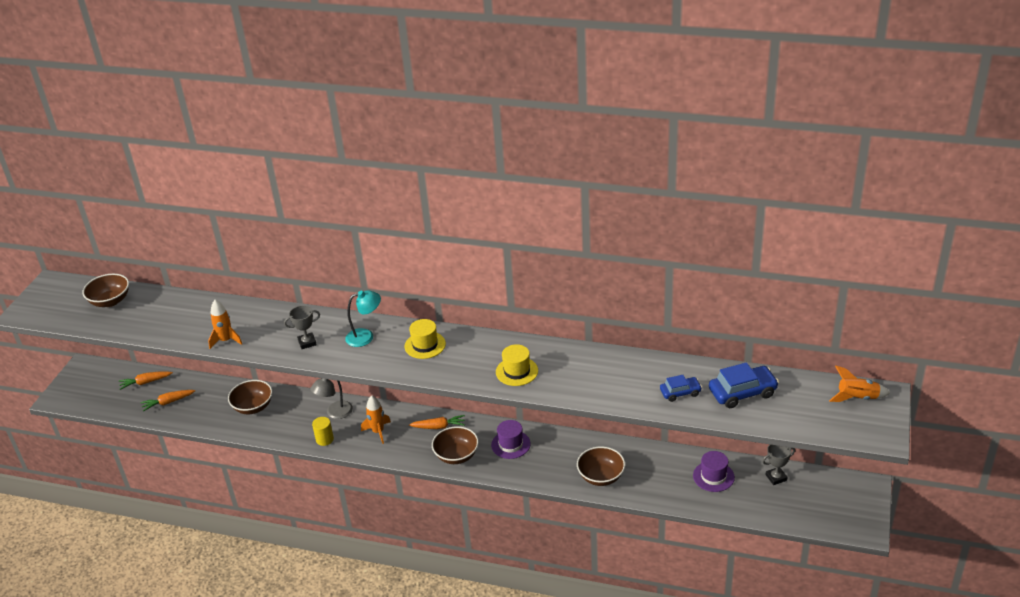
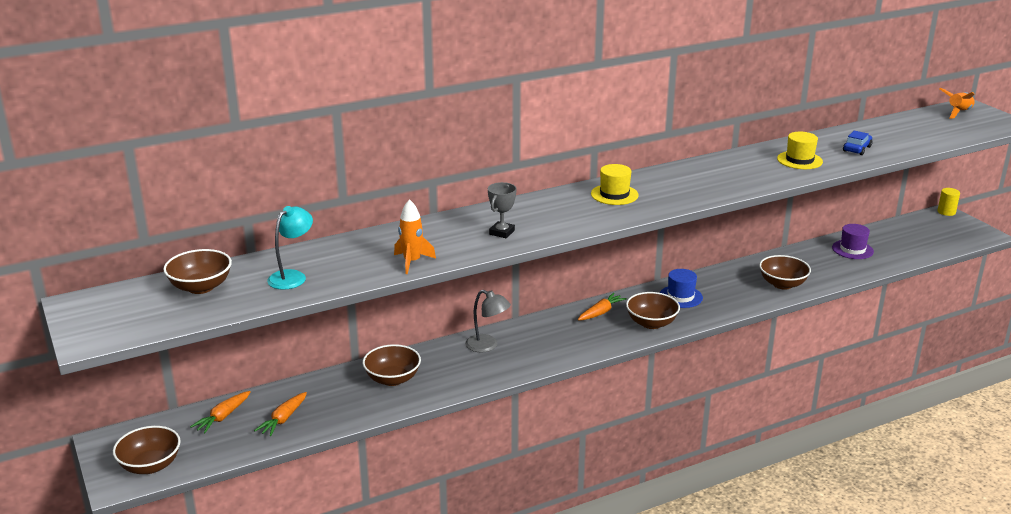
camera: 45 degrees left, 10 degrees down
grey lamp [310,378,353,419] -> grey lamp turned 60 degrees counterclockwise [465,290,511,353]
yellow cylinder [312,417,334,446] -> yellow cylinder moved to [937,188,960,216]
turquoise lamp [345,290,381,347] -> turquoise lamp moved to [267,206,313,290]
orange rocket [361,395,391,444] -> none
purple hat [491,420,531,459] -> blue hat [660,269,703,308]
yellow hat [496,344,538,386] -> yellow hat moved to [777,132,823,169]
blue car [709,362,779,408] -> none
grey trophy [762,445,795,485] -> none
none -> brown bowl [113,426,180,474]

